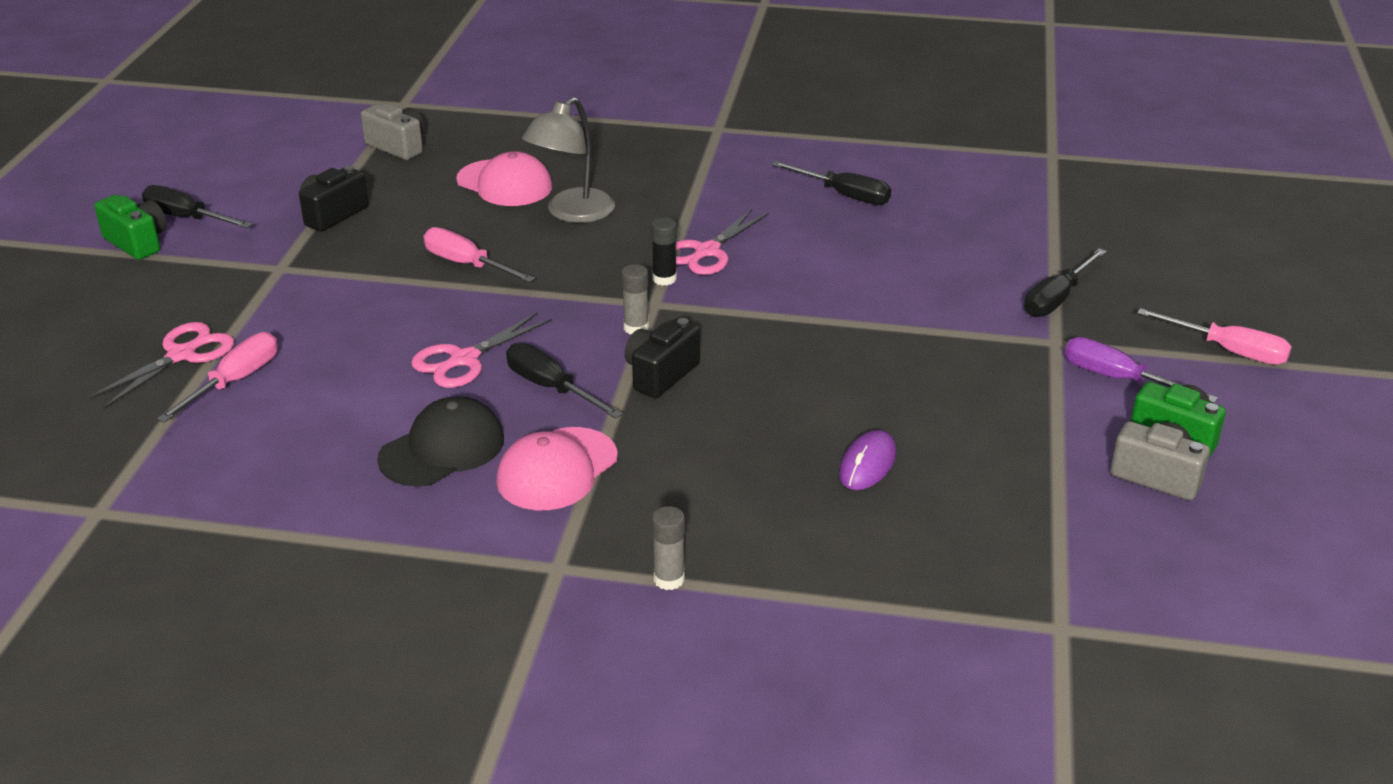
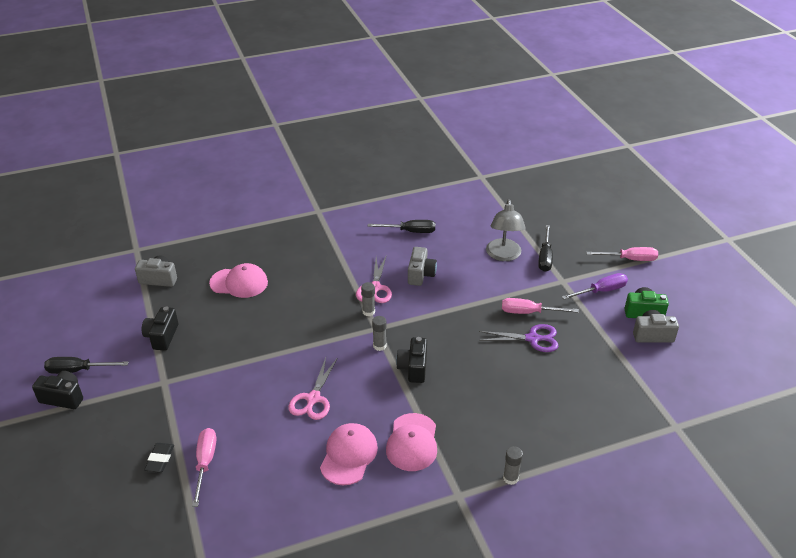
camera: 30 degrees left, 5 degrees up
pink scissors [87,322,234,409] -> black eraser [144,443,174,473]
green camera [94,195,167,260] -> black camera [32,371,83,409]
black cap [377,396,504,487] -> pink cap [320,423,378,485]
pink screwdriver [423,227,535,283] -> pink screwdriver moved to [502,298,579,314]
black screwdriver [506,343,623,419] -> none
grey lamp [522,97,615,223] -> grey lamp moved to [486,199,526,261]
black glue stick [651,217,677,286] -> grey glue stick [361,282,375,316]
purple mouse [839,430,896,490] -> none
purple screwdriver [1064,337,1218,403] -> purple screwdriver turned 150 degrees clockwise [562,273,628,300]
none -> grey camera [408,247,437,286]
none -> purple scissors [479,324,558,352]

